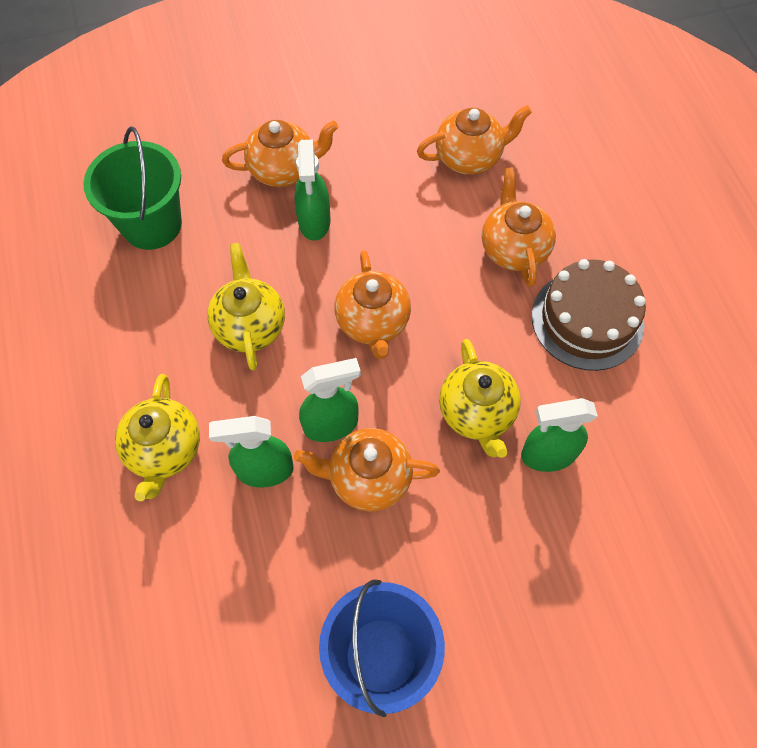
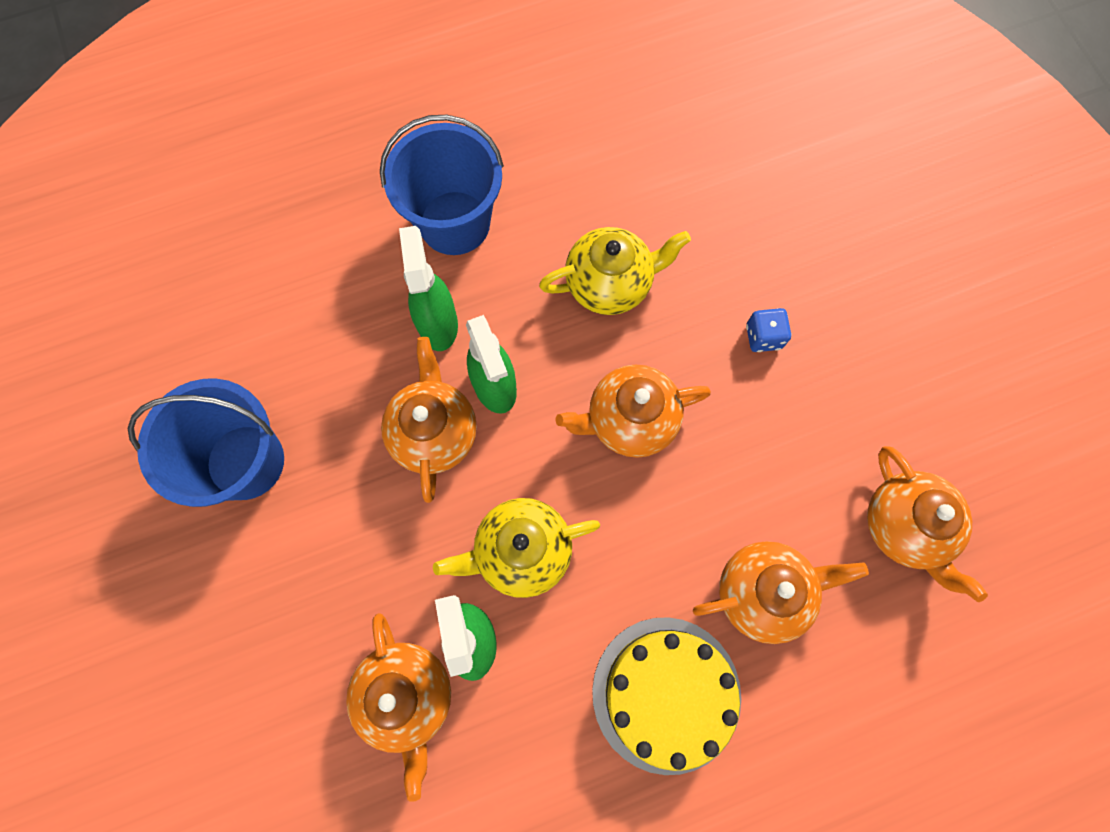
camera: 85 degrees right, 10 degrees up
green bucket [83,126,182,250] -> none
yellow teapot [115,374,200,501] -> blue bucket [380,115,504,255]
orange teapot [222,120,338,187] -> orange teapot moved to [346,613,451,802]
green spray bottle [294,139,330,241] -> blue dice [746,308,792,352]
brown cake [532,259,646,371] -> yellow cake [592,617,741,775]

